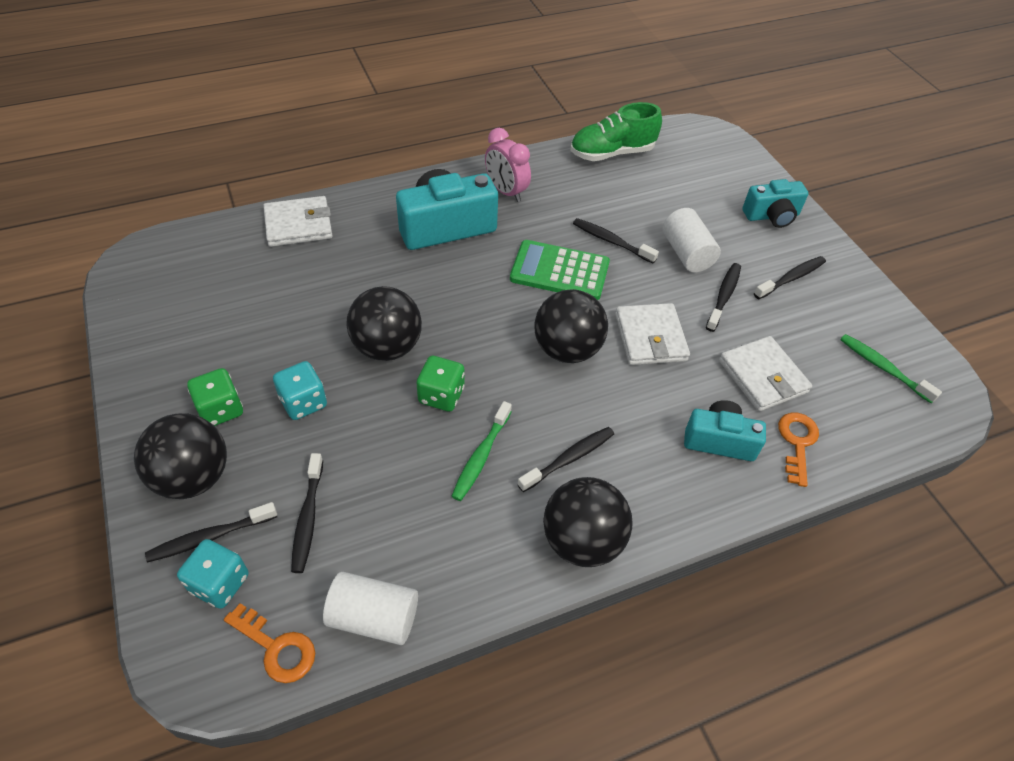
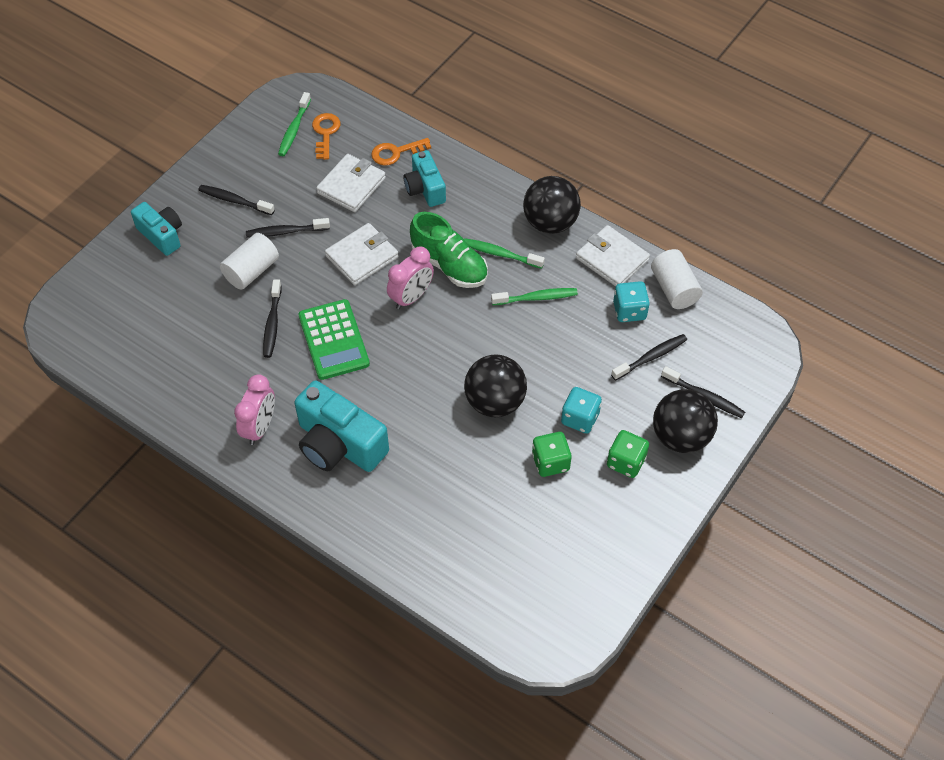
camera: 120 degrees left, 5 degrees up
turquoise dice [177,539,248,609] -> turquoise dice moved to [613,281,650,322]
orange key [224,603,315,683] -> orange key moved to [312,113,340,160]
white wallet [263,196,333,247] -> white wallet moved to [576,225,650,287]
green dice [417,356,465,412] -> green dice moved to [532,432,572,477]
black toothbrush [517,427,614,492] -> green toothbrush [464,238,545,269]
black ball [534,289,608,363] -> pink clock [387,247,434,309]
green shoe [570,102,662,161] -> green shoe moved to [410,212,488,288]

